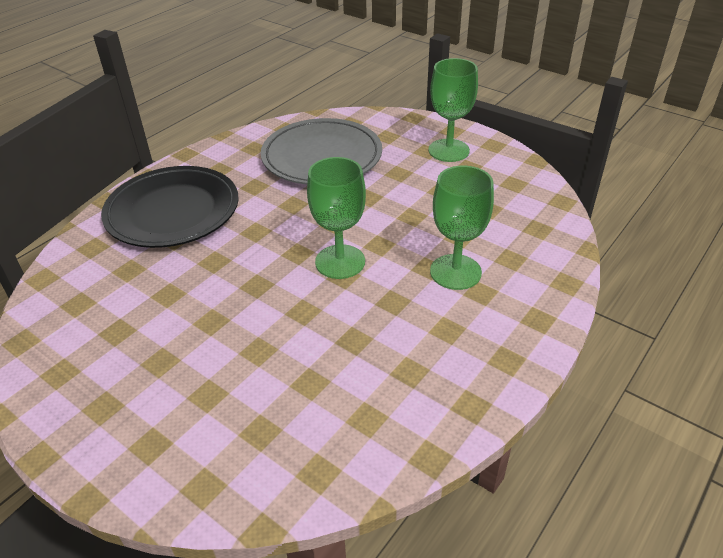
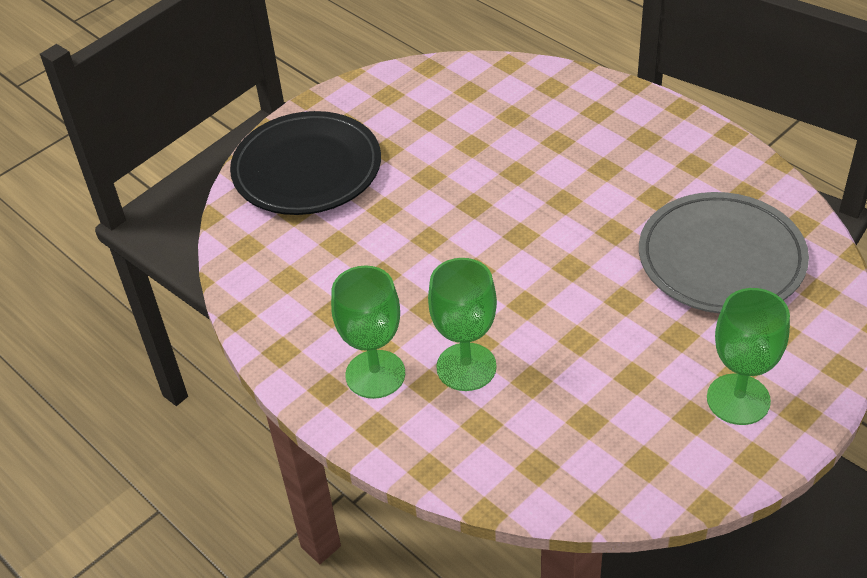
camera: 100 degrees right, 5 degrees up
black plate [101,166,238,248] -> black plate moved to [230,111,381,215]
green goblet [307,157,366,279] -> green goblet moved to [331,265,405,399]

